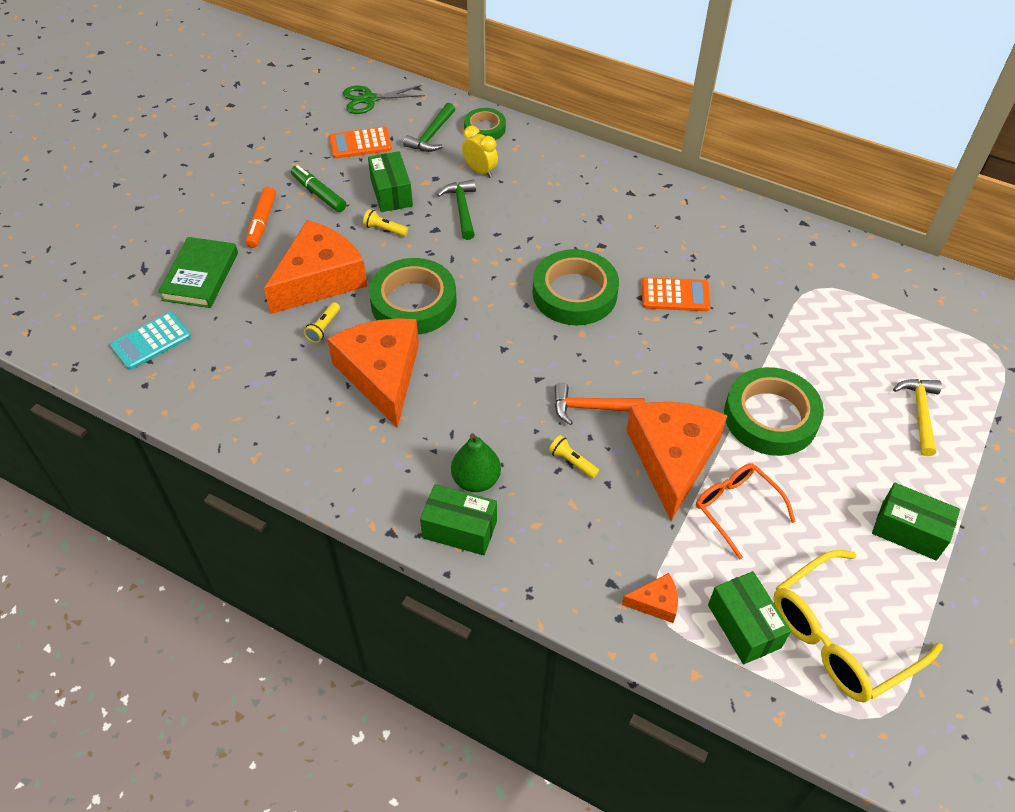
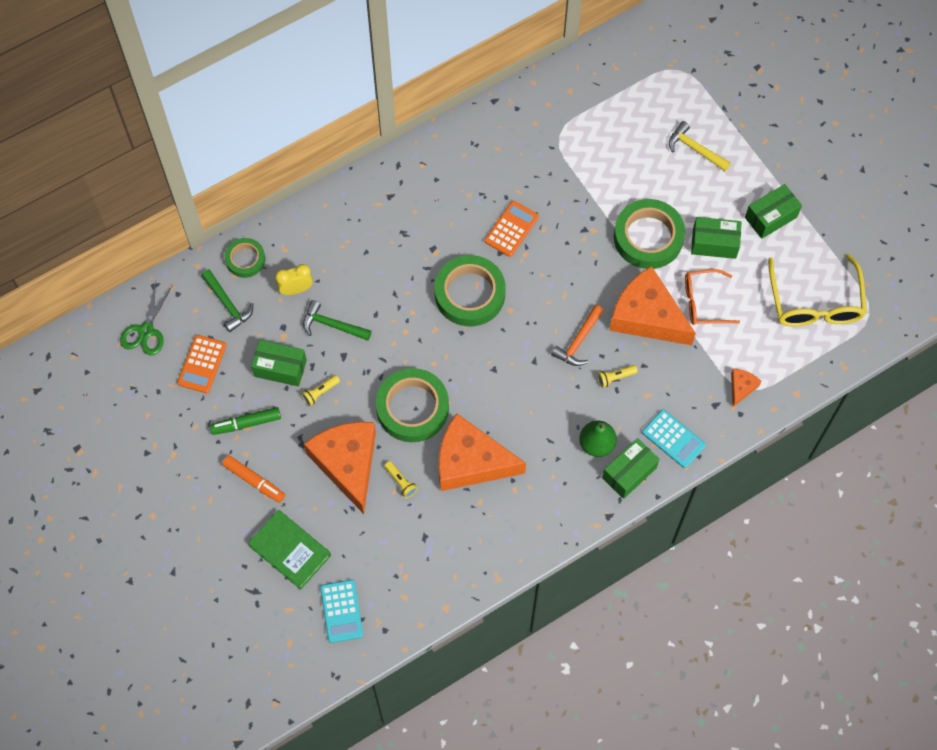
camera: 60 degrees left, 15 degrees up
green box [708,571,791,664] -> green box moved to [691,217,742,259]
none -> turquoise calculator [642,409,706,468]

